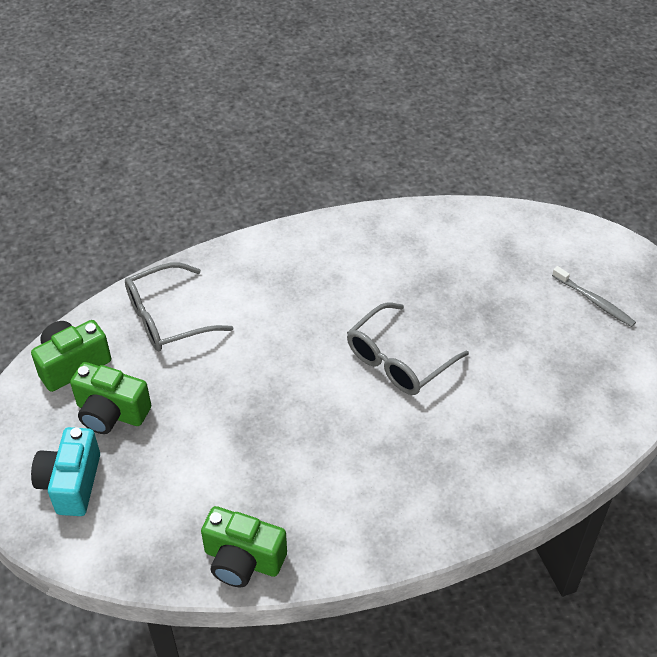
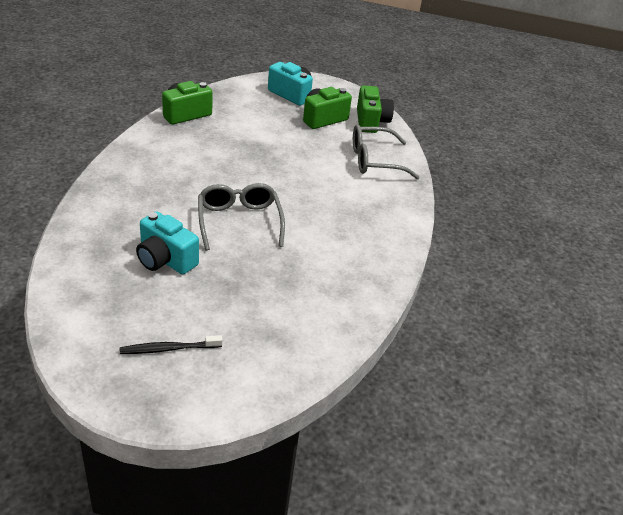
camera: 120 degrees right, 10 degrees down
grey glasses [125,262,233,351] -> grey glasses turned 105 degrees counterclockwise [353,124,420,179]
grey toothbrush [552,266,636,327] -> black toothbrush [120,335,223,354]
none -> turquoise camera [136,211,199,274]

